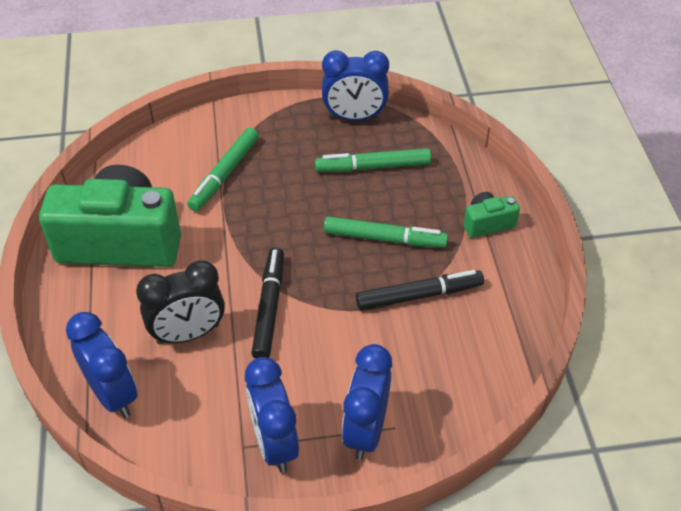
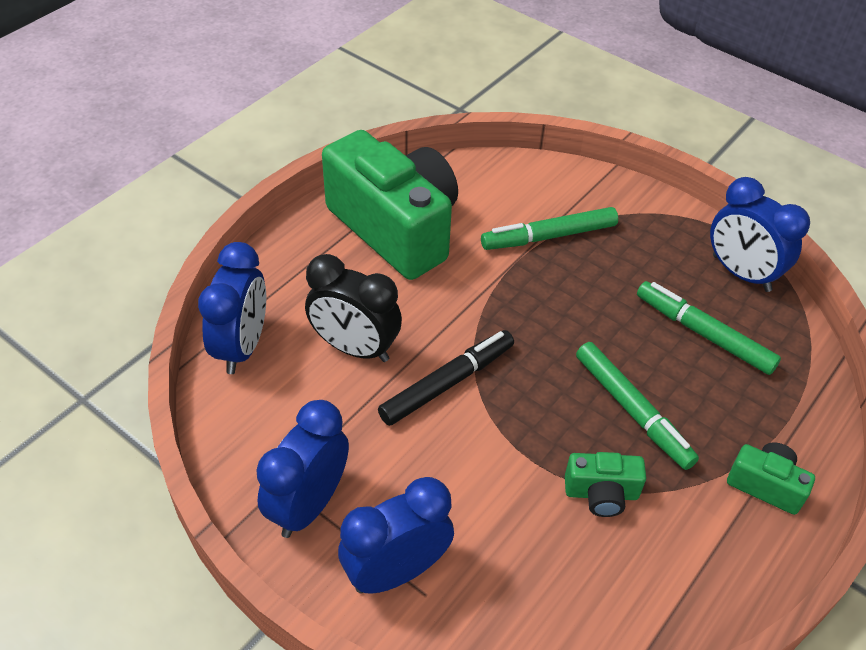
camera: 45 degrees right, 0 degrees up
black marker [356,270,484,310] -> green camera [565,452,646,517]

